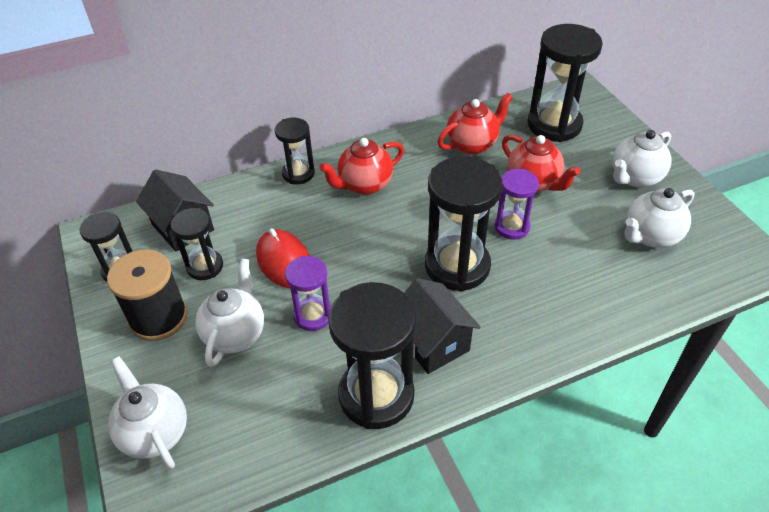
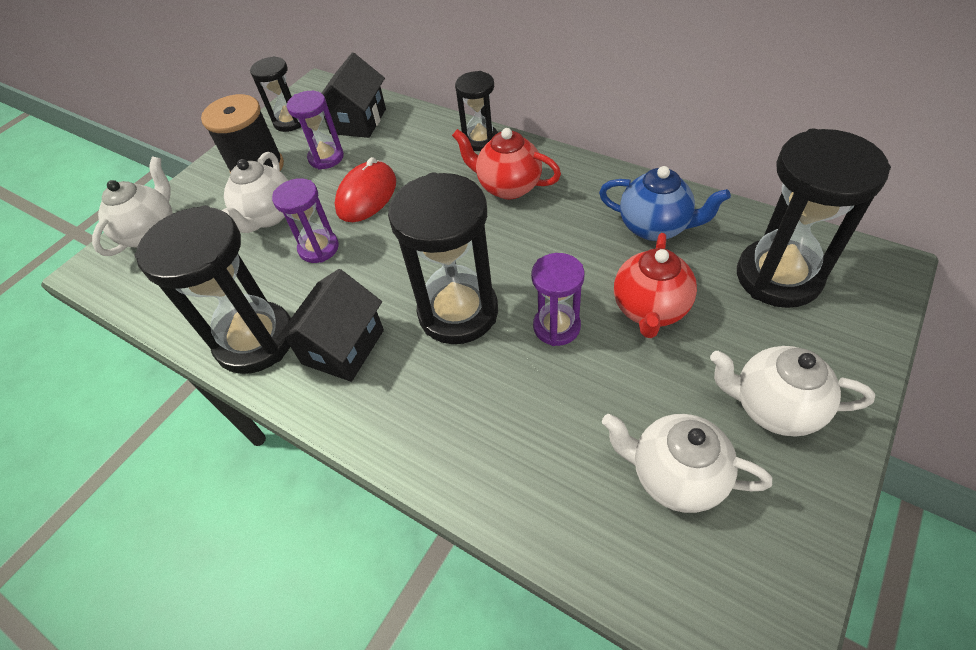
camera: 60 degrees right, 5 degrees up
black hourglass [170,208,223,280] -> purple hourglass [287,91,344,170]
white teapot [195,258,264,367] -> white teapot turned 120 degrees clockwise [222,152,288,233]
red teapot [438,93,513,155] -> blue teapot [599,166,731,241]

